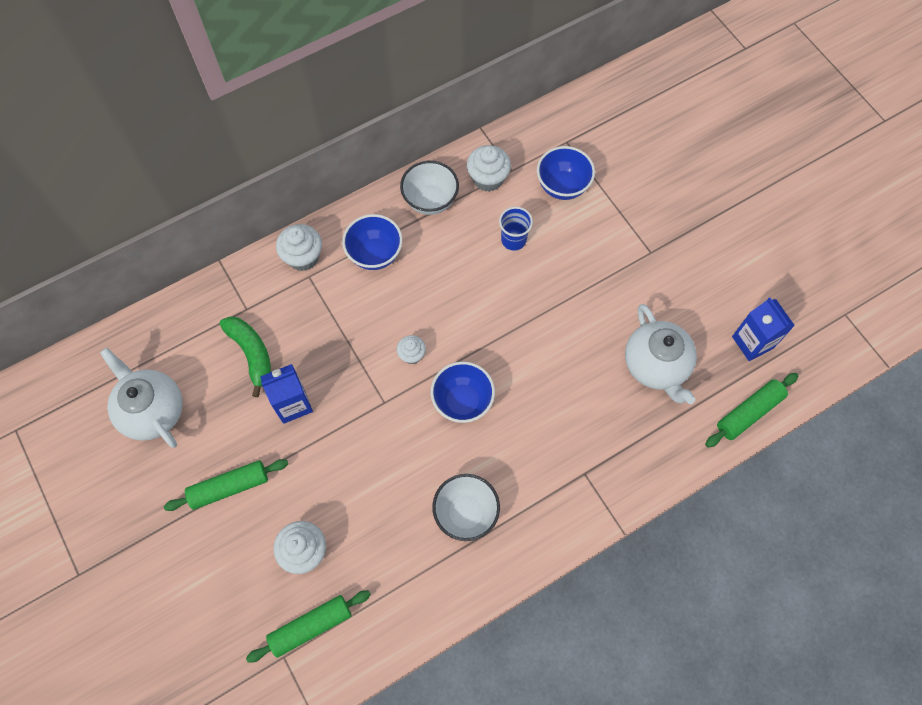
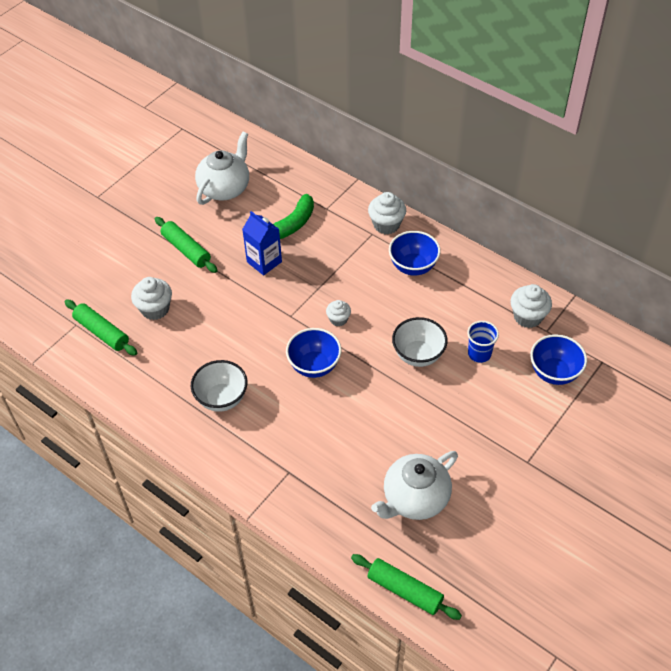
camera: 70 degrees right, 15 degrees down
white bowl [400,160,459,215] -> white bowl moved to [392,317,448,367]
blue carton [732,297,795,361] -> none

